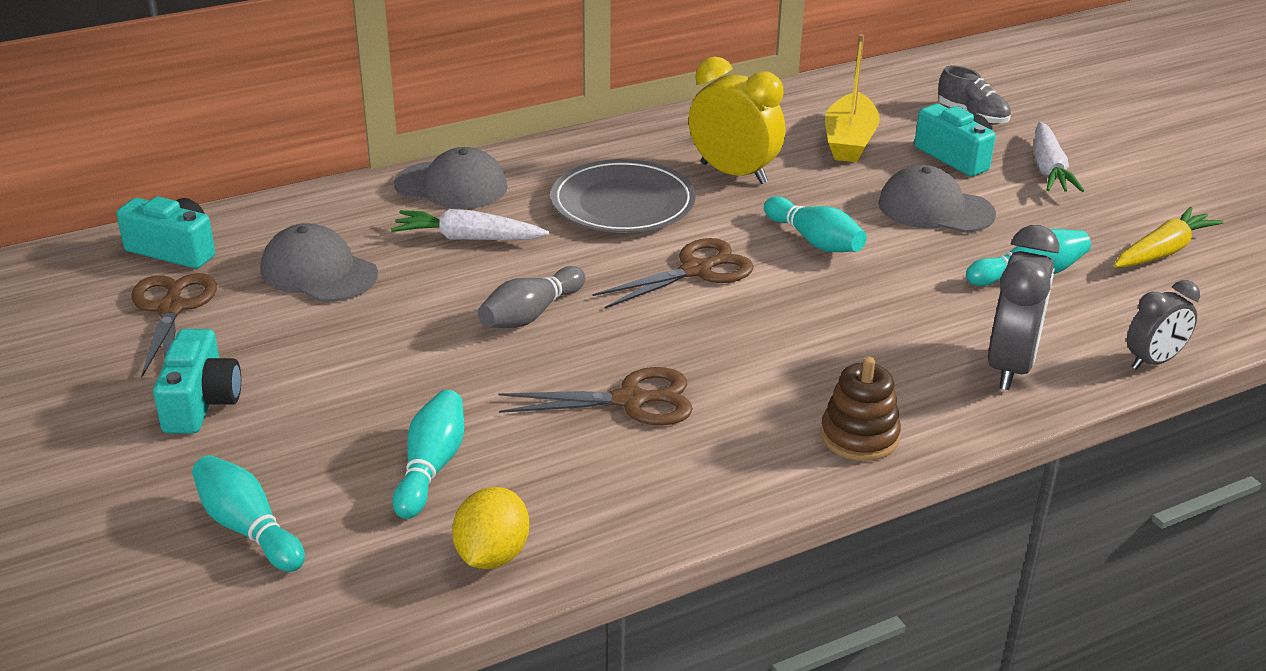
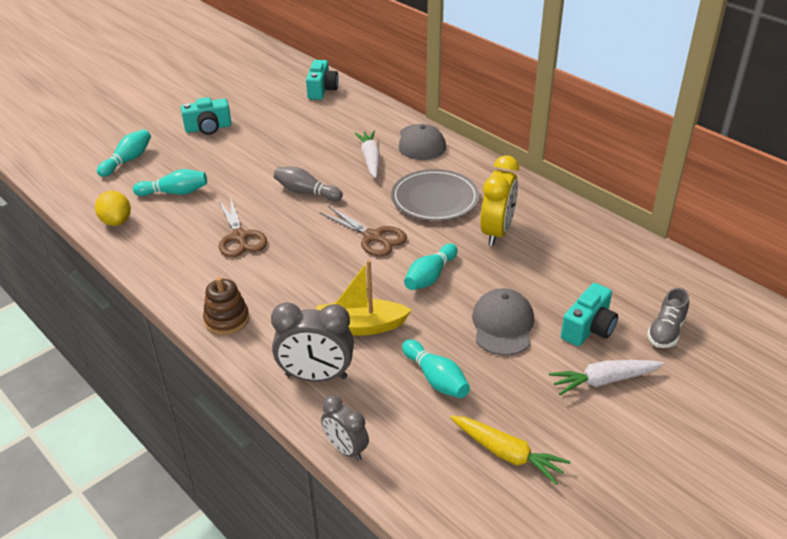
camera: 75 degrees right, 5 degrees up
brown scissors [132,273,217,377] -> none
grey cap [261,223,378,302] -> none
yellow lemon [452,487,529,569] -> yellow lemon turned 60 degrees clockwise [95,191,131,226]
yellow boat [825,34,880,162] -> yellow boat moved to [317,260,412,336]

